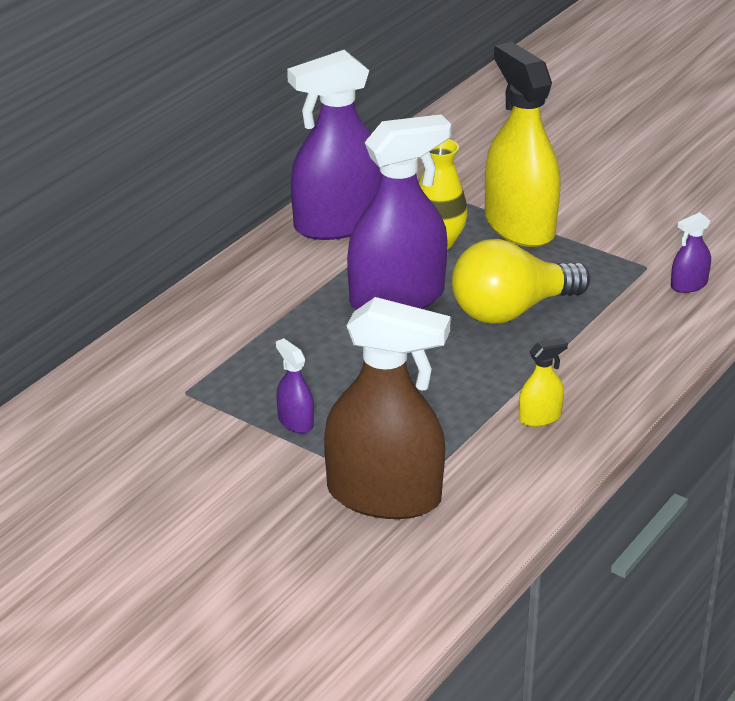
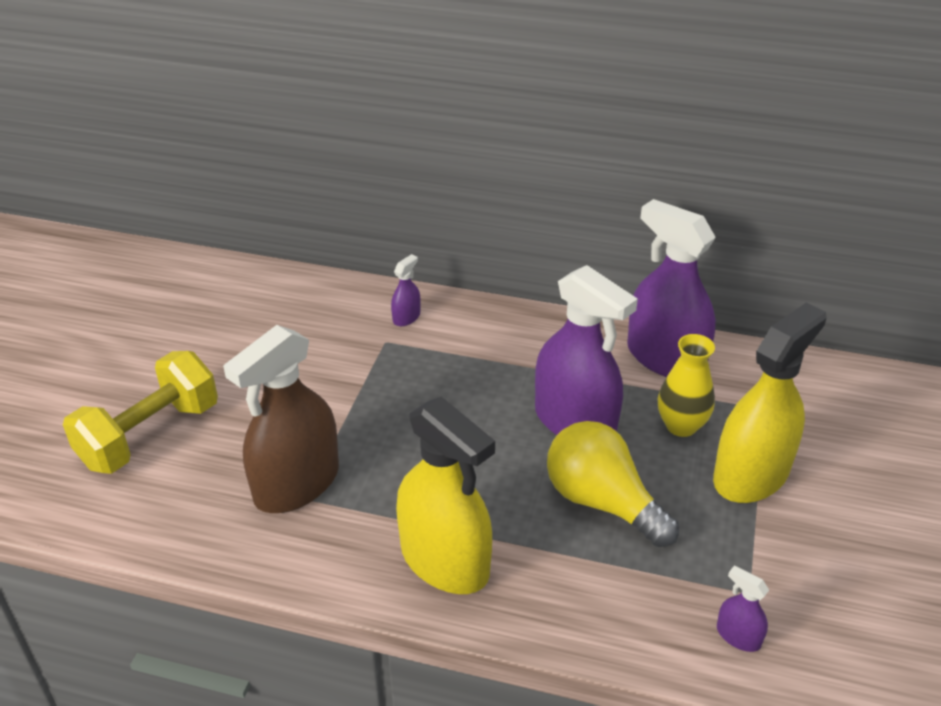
camera: 70 degrees right, 5 degrees up
purple spray bottle [276,338,314,433] -> purple spray bottle moved to [391,254,420,326]
brown spray bottle [324,297,451,519] -> brown spray bottle turned 45 degrees clockwise [223,325,339,513]
yellow spray bottle [519,338,568,427] -> yellow spray bottle [396,396,495,594], size x2.39
none -> yellow dumbbell [63,351,218,474]

